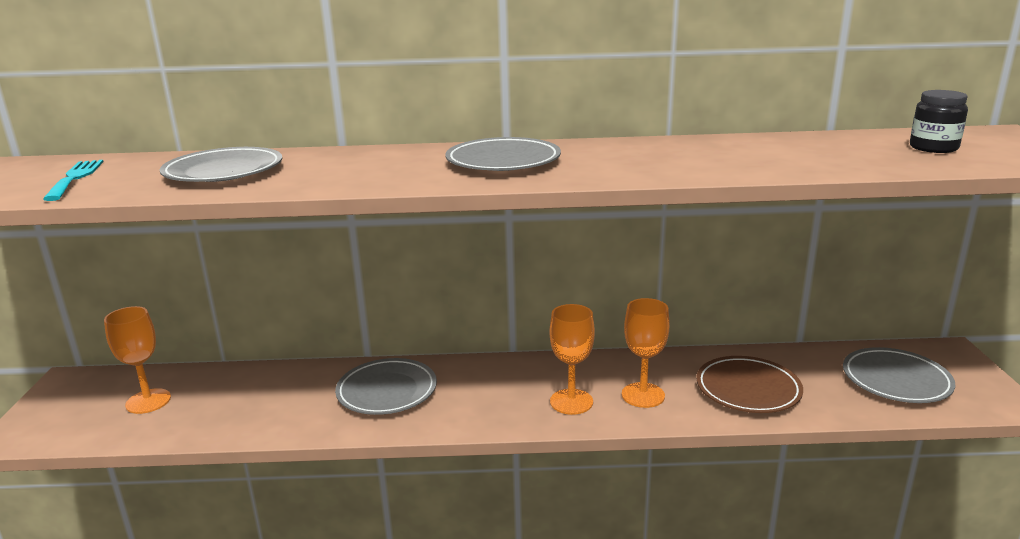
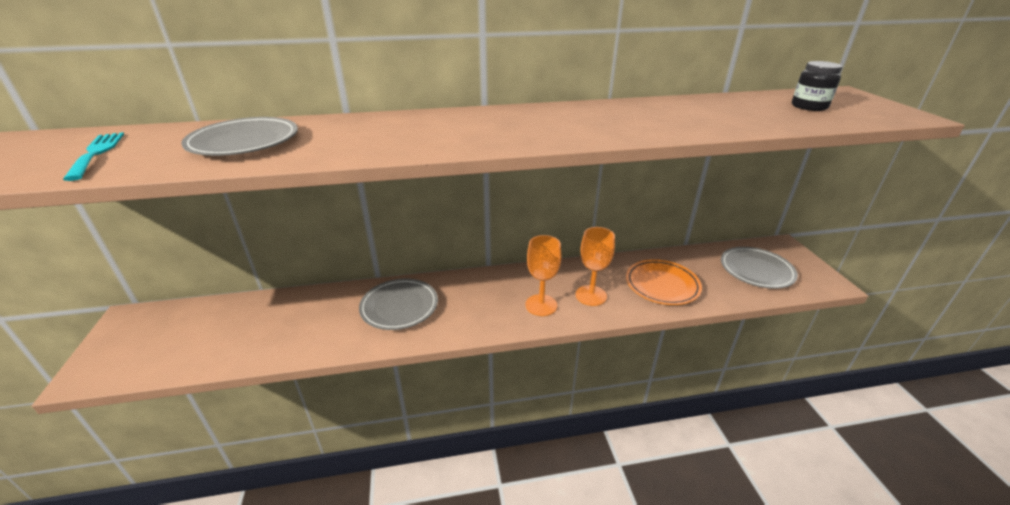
camera: 10 degrees left, 10 degrees up
orange goblet [104,306,171,414] -> none
grey plate [445,137,561,171] -> none
brown plate [696,356,803,413] -> orange plate [626,259,702,305]

